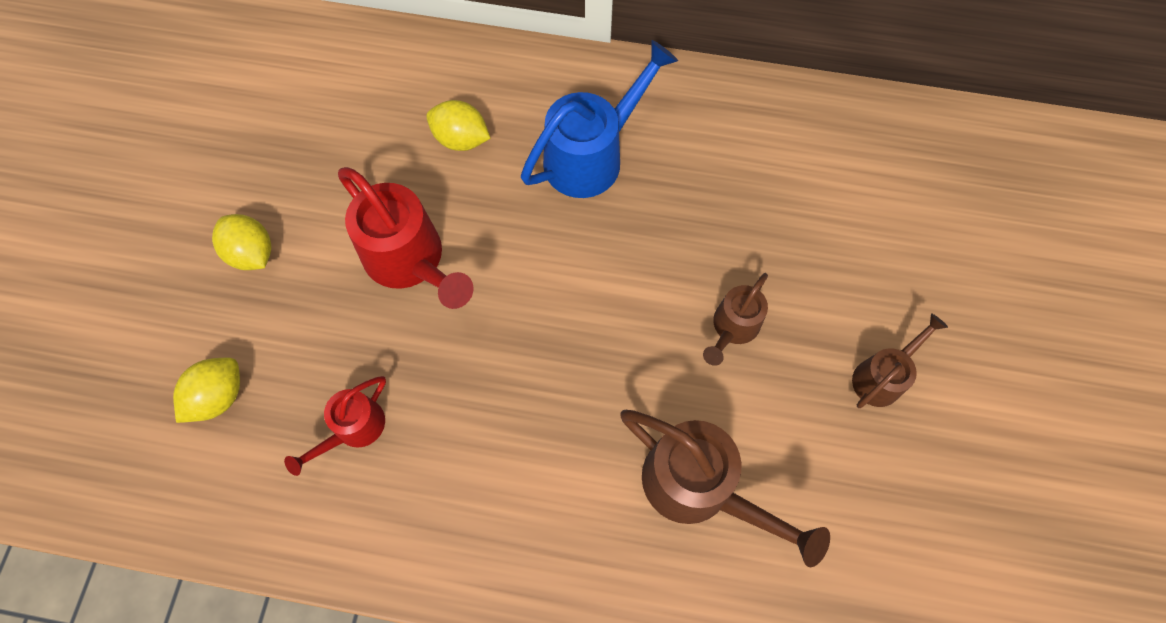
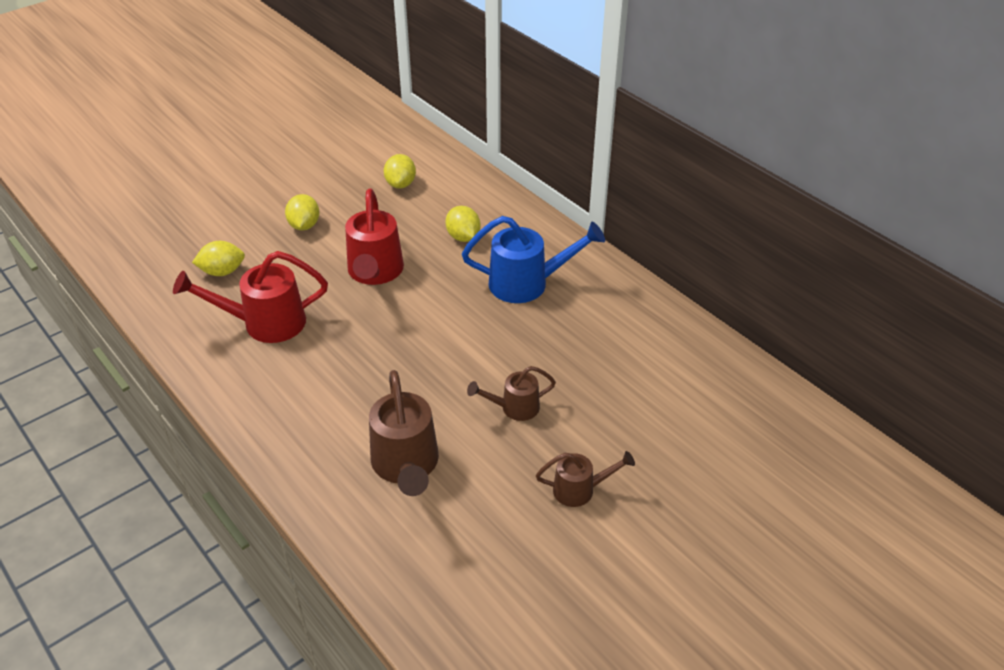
camera: 40 degrees right, 25 degrees down
red watering can [284,376,386,476] -> red watering can [173,251,328,343], size x1.75
none -> yellow lemon [384,154,416,189]

